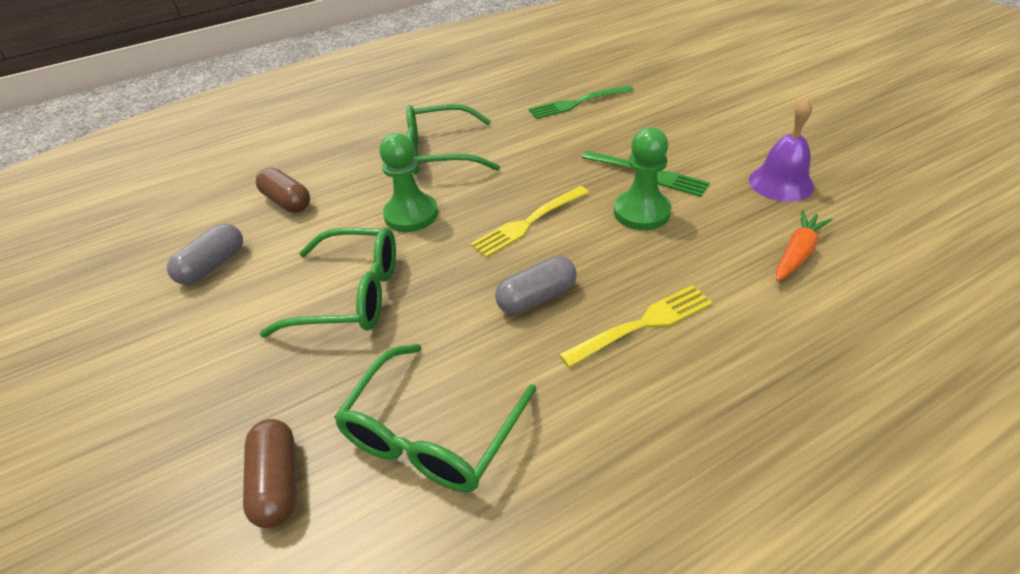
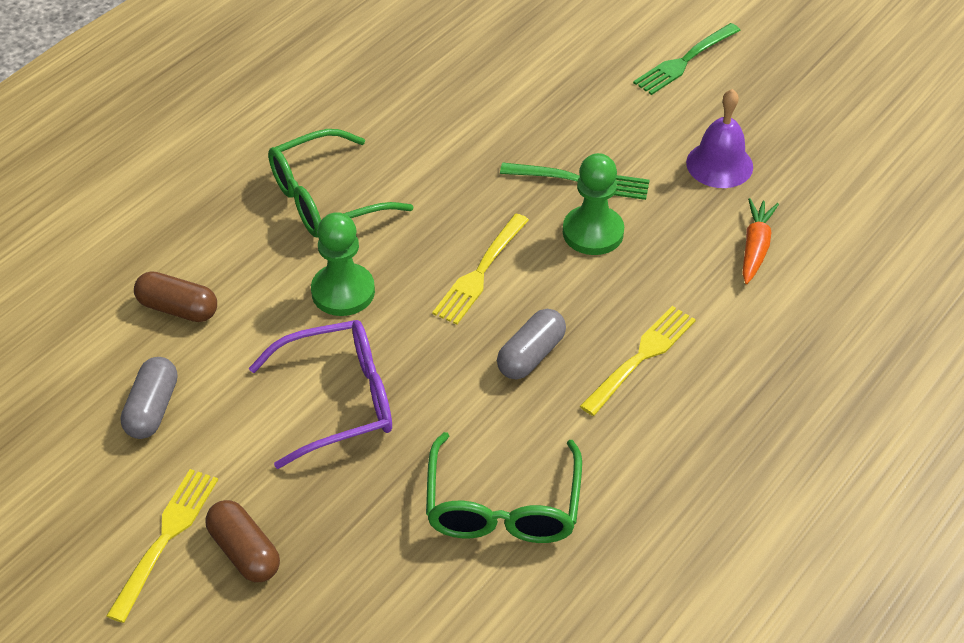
camera: 25 degrees left, 5 degrees up
brown capsule [243,419,297,528] -> brown capsule moved to [205,500,280,582]
green glasses [260,227,396,337] -> purple glasses [249,320,392,469]
green fork [529,85,634,119] -> green fork moved to [633,23,741,95]
none -> yellow fork [106,469,218,623]

